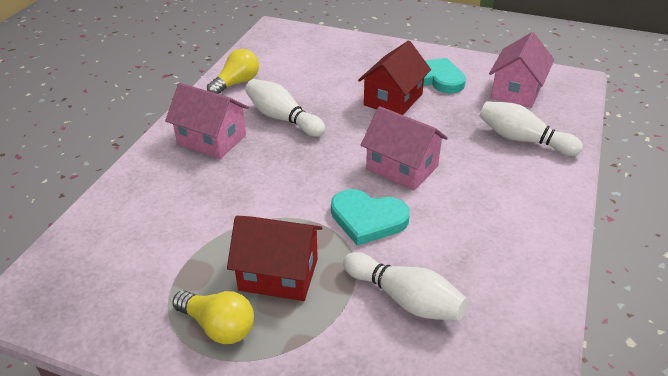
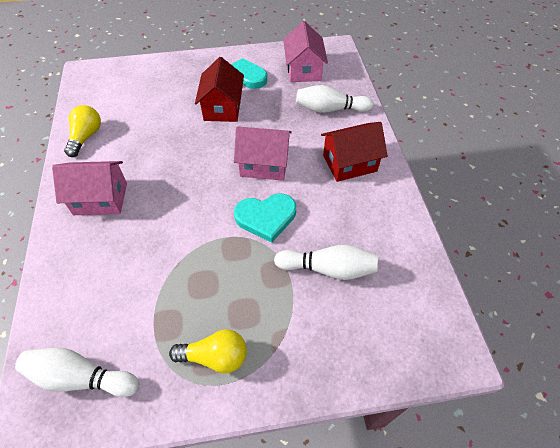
camera: 30 degrees left, 15 degrees up
red house [227,216,322,301] -> red house moved to [321,122,388,182]
white bowling pin [245,79,325,137] -> white bowling pin moved to [15,347,139,397]

